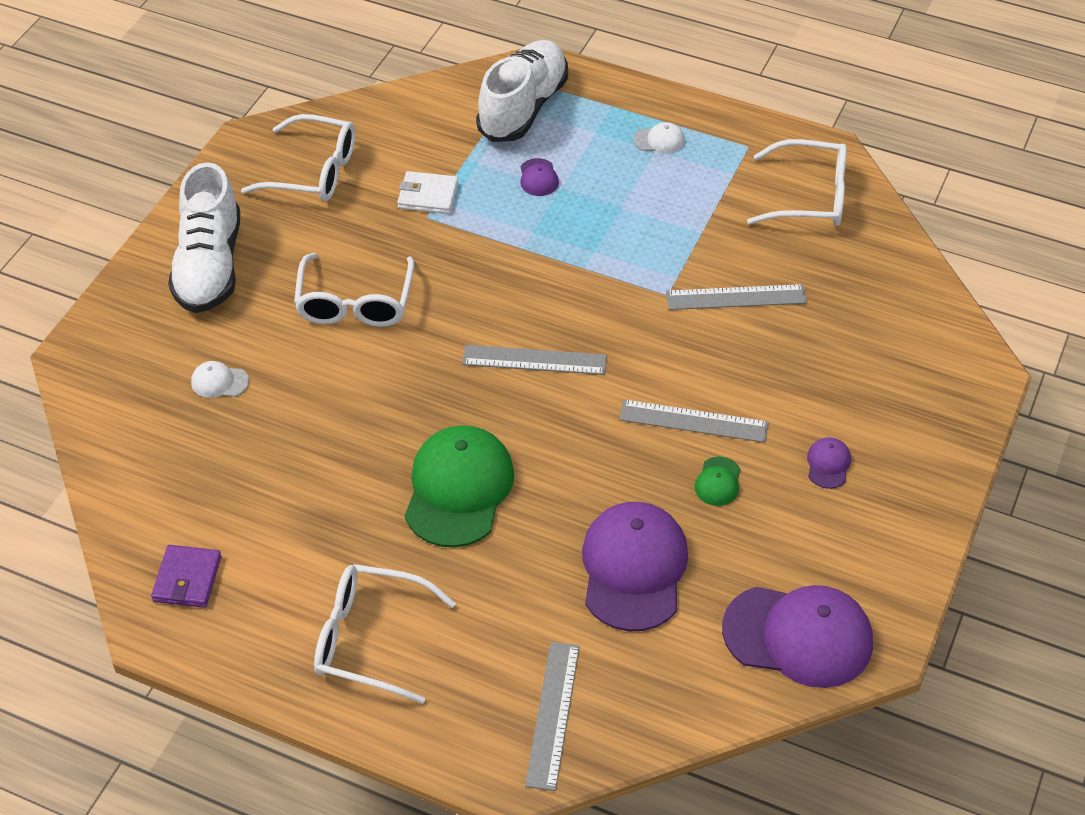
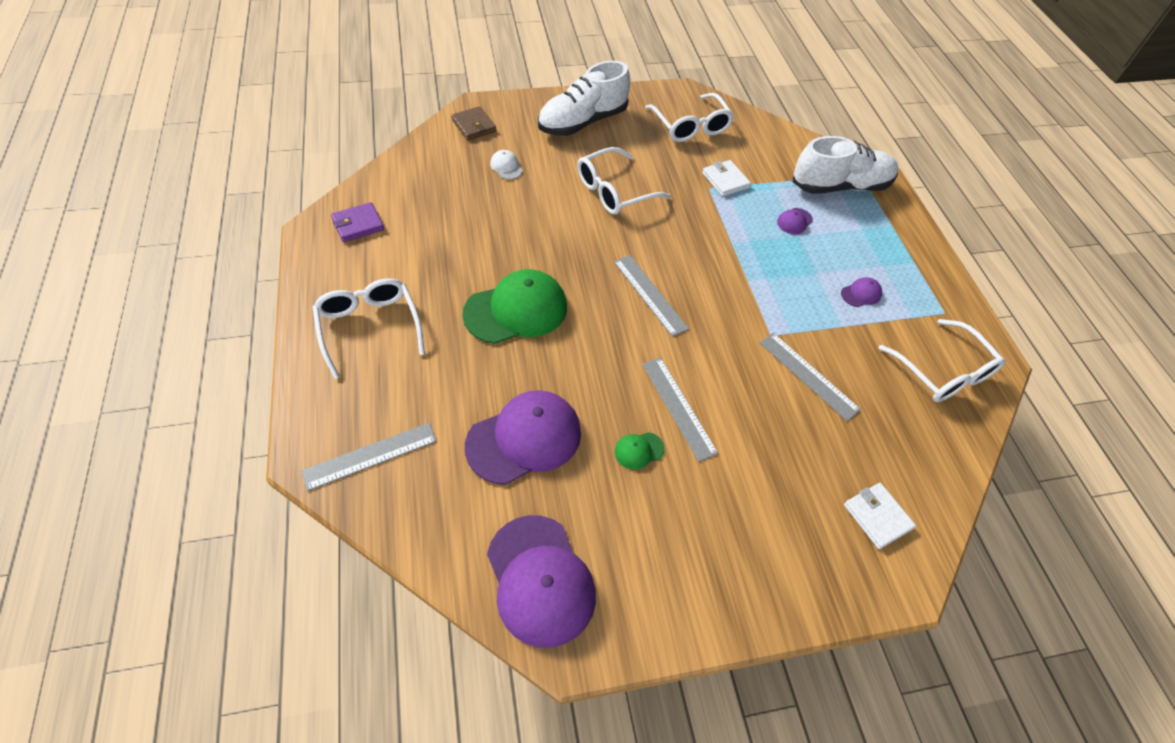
camera: 50 degrees right, 5 degrees up
white cap [633,122,685,154] -> none
purple cap [807,437,851,489] -> purple cap moved to [841,277,882,307]
none -> brown wallet [451,106,496,140]
none -> white wallet [844,483,916,549]

